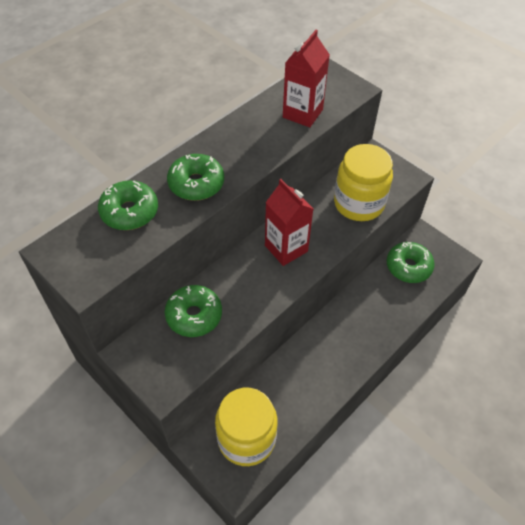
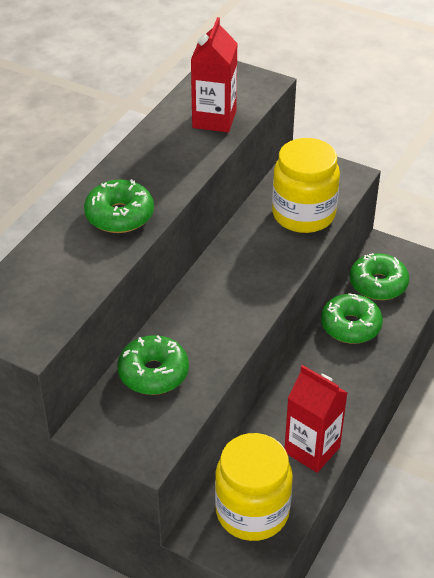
camera: 15 degrees left, 10 degrees down
green donut [98,180,158,230] -> green donut moved to [321,293,383,344]
red carton [265,179,313,266] -> red carton moved to [285,365,348,473]

